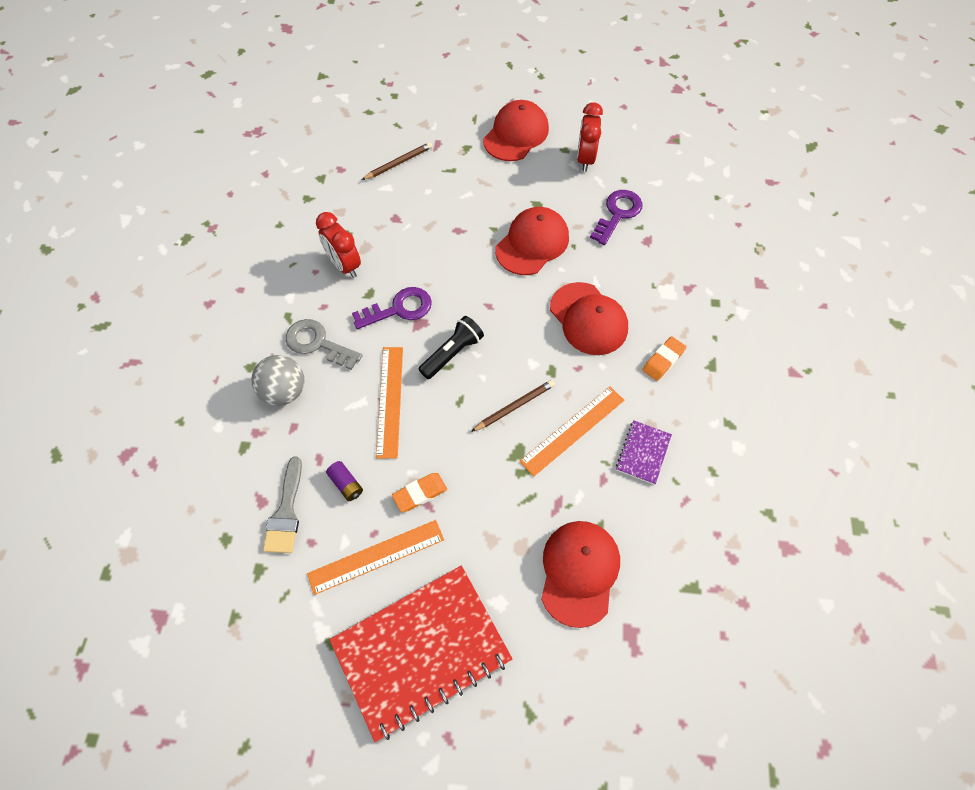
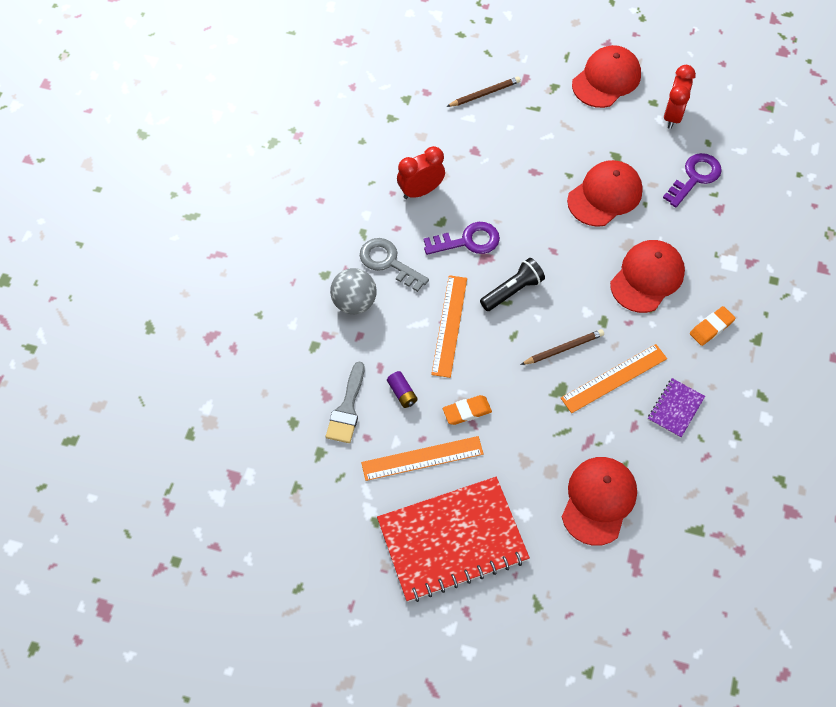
camera: 10 degrees right, 0 degrees up
red clock [316,212,361,278] -> red clock turned 90 degrees clockwise [397,146,445,199]
red cap [550,282,628,355] -> red cap turned 120 degrees counterclockwise [610,240,685,313]

